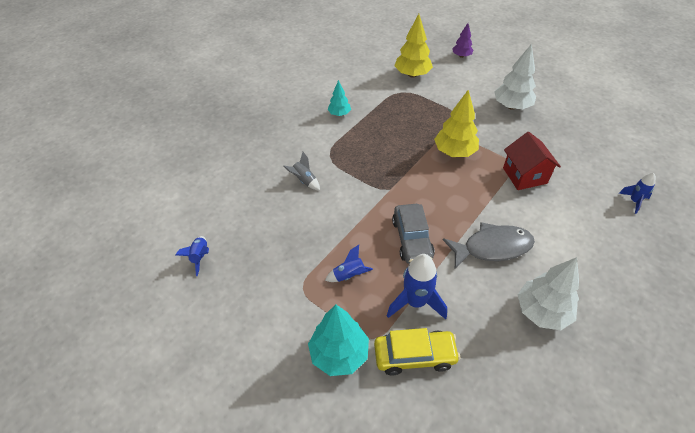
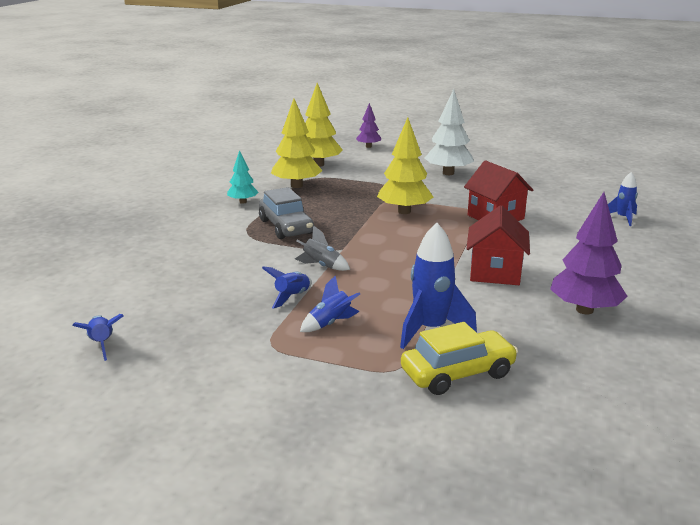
camera: 20 degrees left, 25 degrees down
grey rocket [283,152,320,190] -> grey rocket moved to [295,225,350,271]
turquoise tree [308,305,369,376] -> none
grey car [392,204,435,264] -> grey car moved to [259,187,314,239]
grey fish [443,222,535,268] -> red house [466,205,530,285]
white tree [518,257,579,330] -> purple tree [550,192,628,315]
none -> blue rocket [262,267,312,309]
none -> yellow tree [271,99,322,188]

